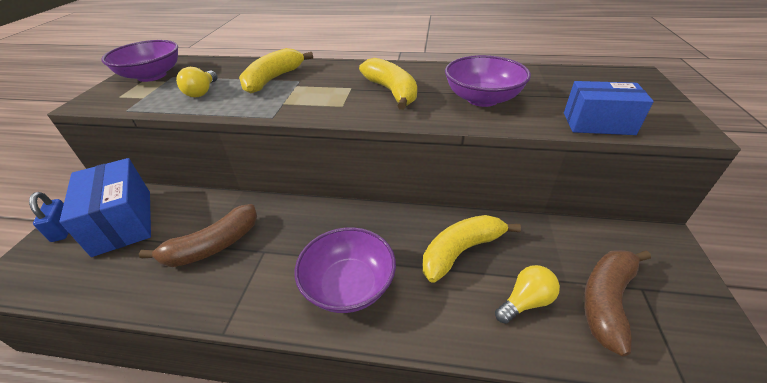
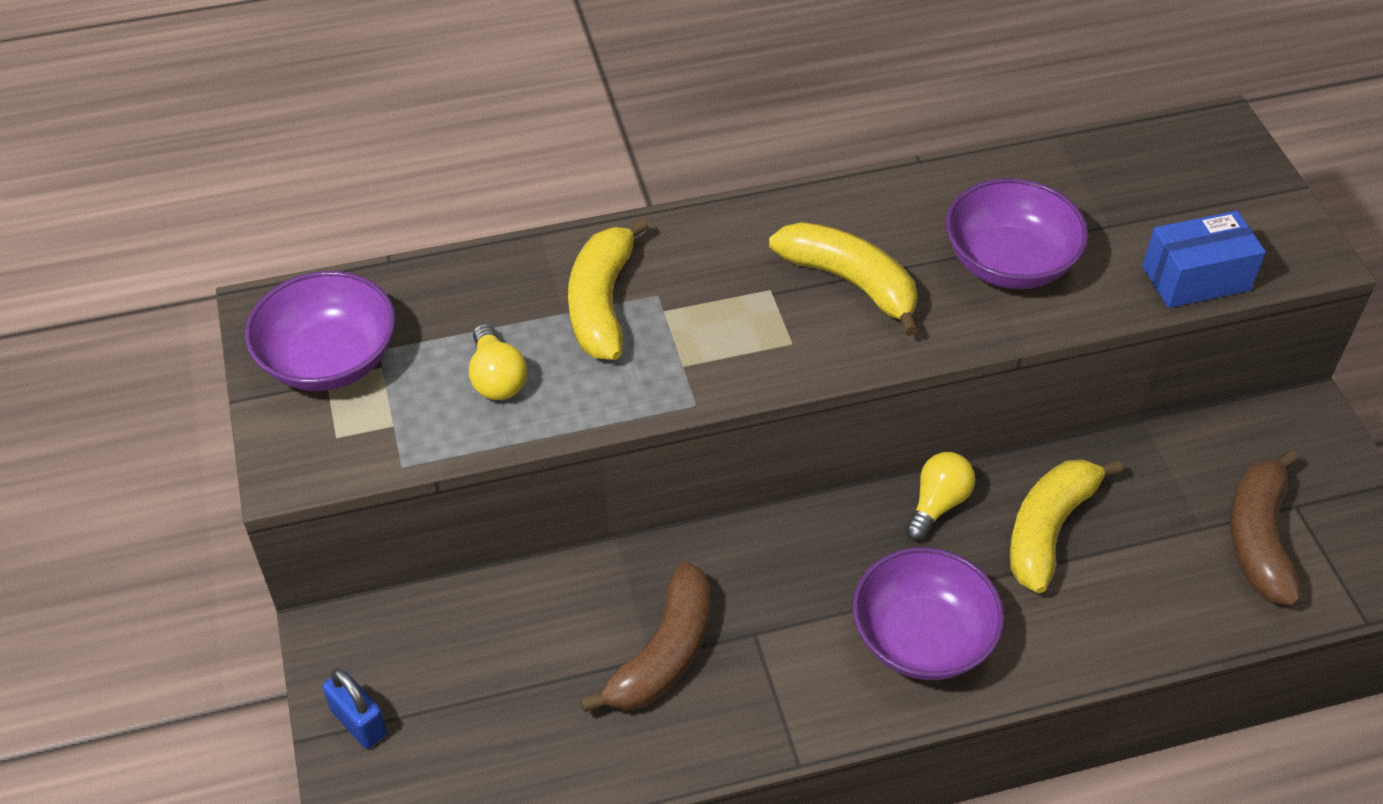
camera: 25 degrees left, 10 degrees up
blue box [59,158,151,257] -> none
yellow light bulb [495,265,560,324] -> yellow light bulb moved to [905,452,975,541]

